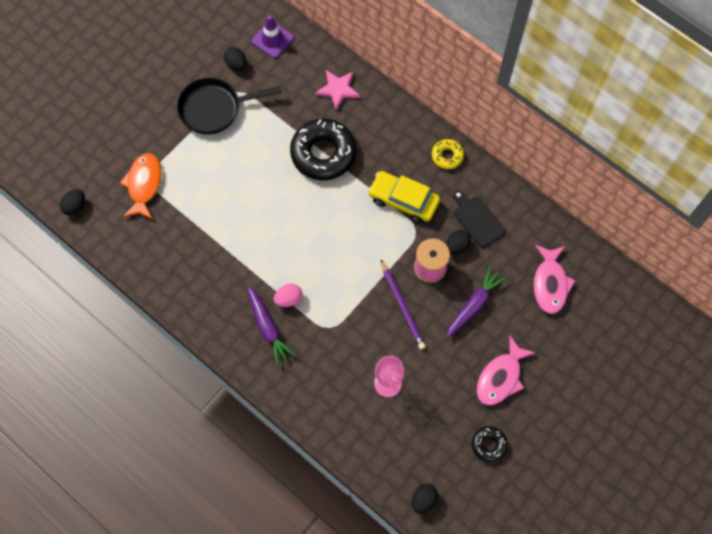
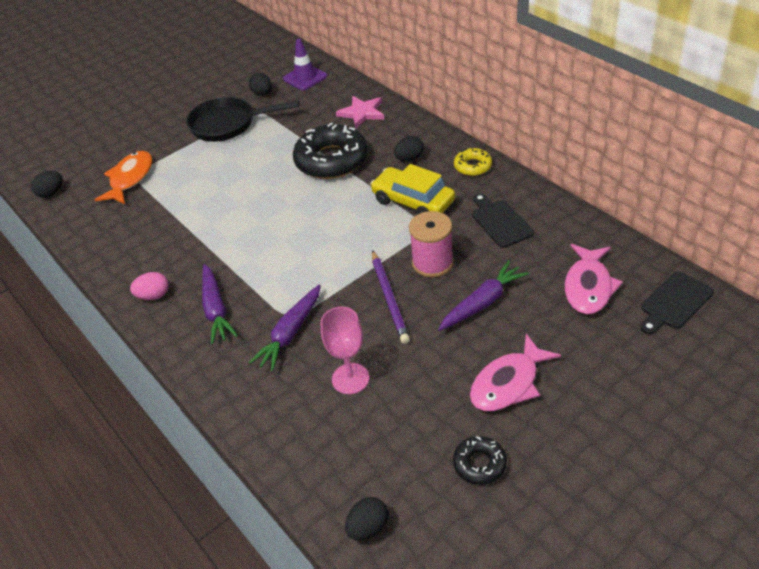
camera: 15 degrees right, 25 degrees down
pink egg [273,284,302,307] -> pink egg moved to [130,272,169,300]
black egg [446,230,471,255] -> black egg moved to [394,136,424,162]
none -> purple carrot [249,285,321,372]
none -> black cutting board [641,271,714,334]

